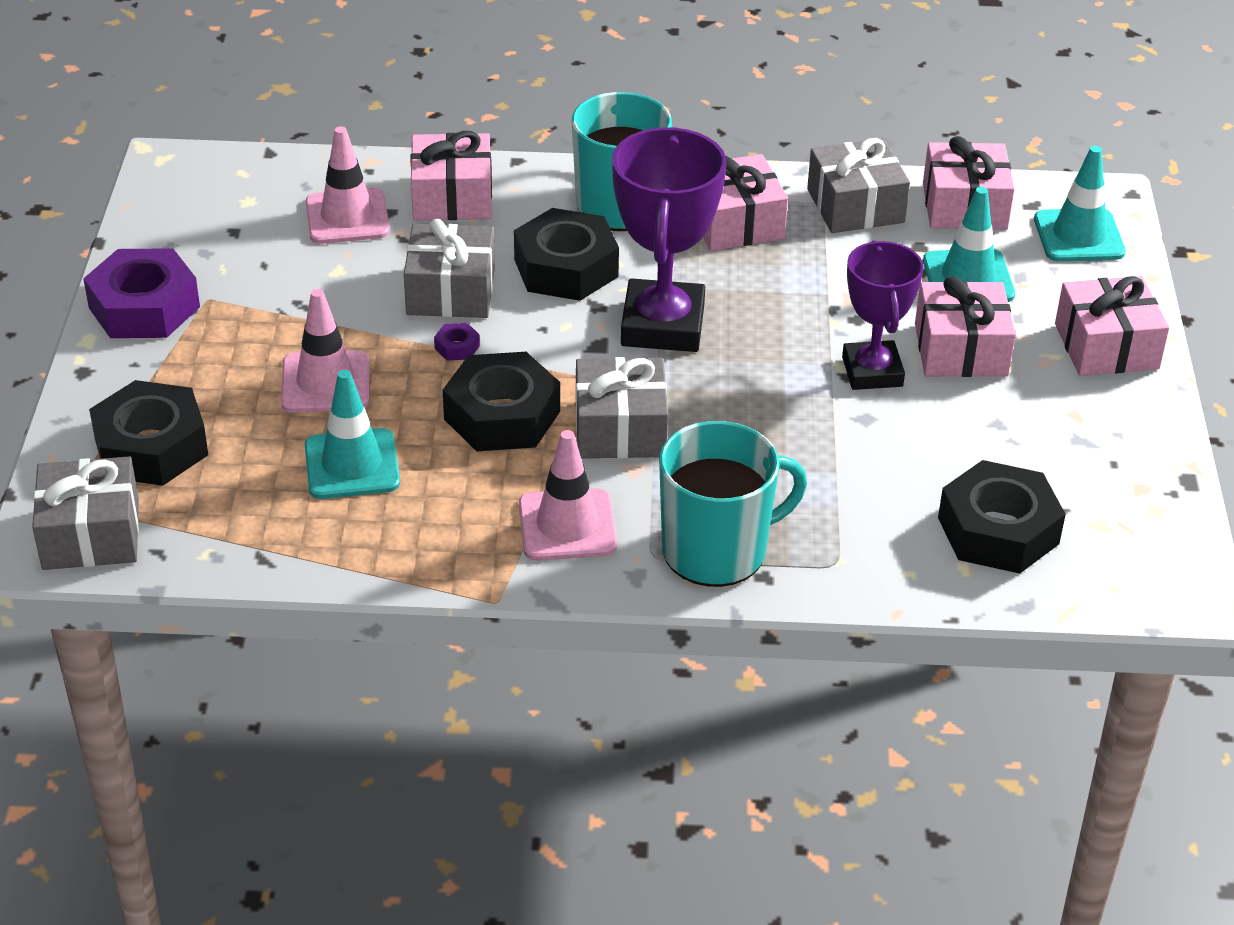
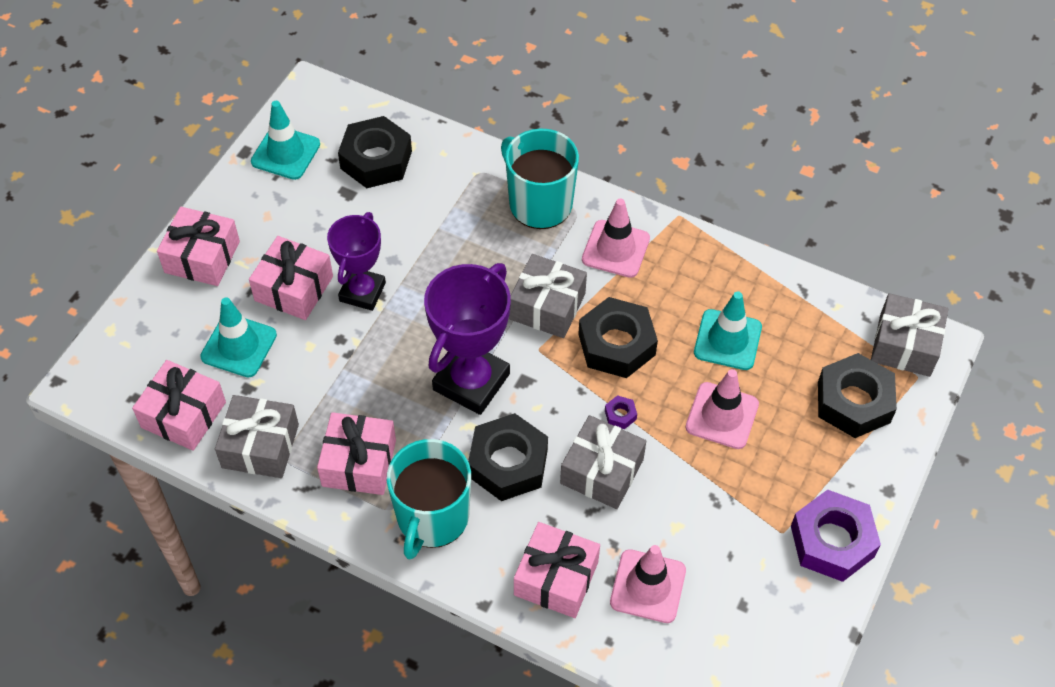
camera: 155 degrees left, 15 degrees up
turquoise mug [659,421,807,587] -> turquoise mug turned 45 degrees clockwise [501,128,579,229]
turquoise traffic cone [1034,146,1126,261] -> turquoise traffic cone moved to [251,101,320,180]

